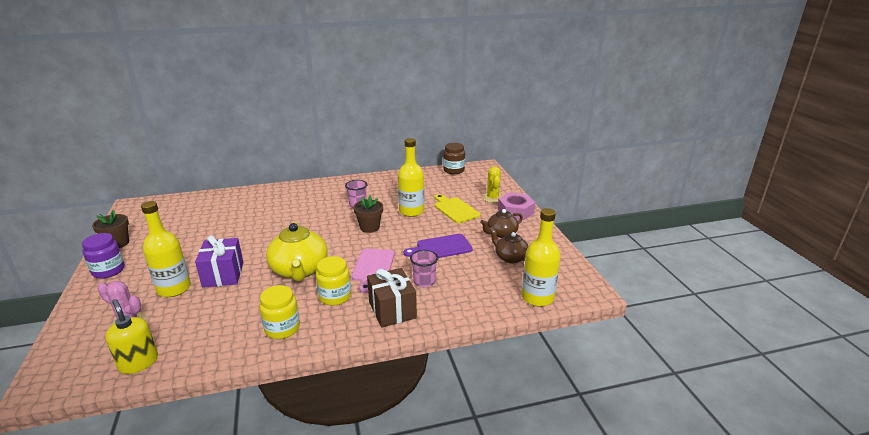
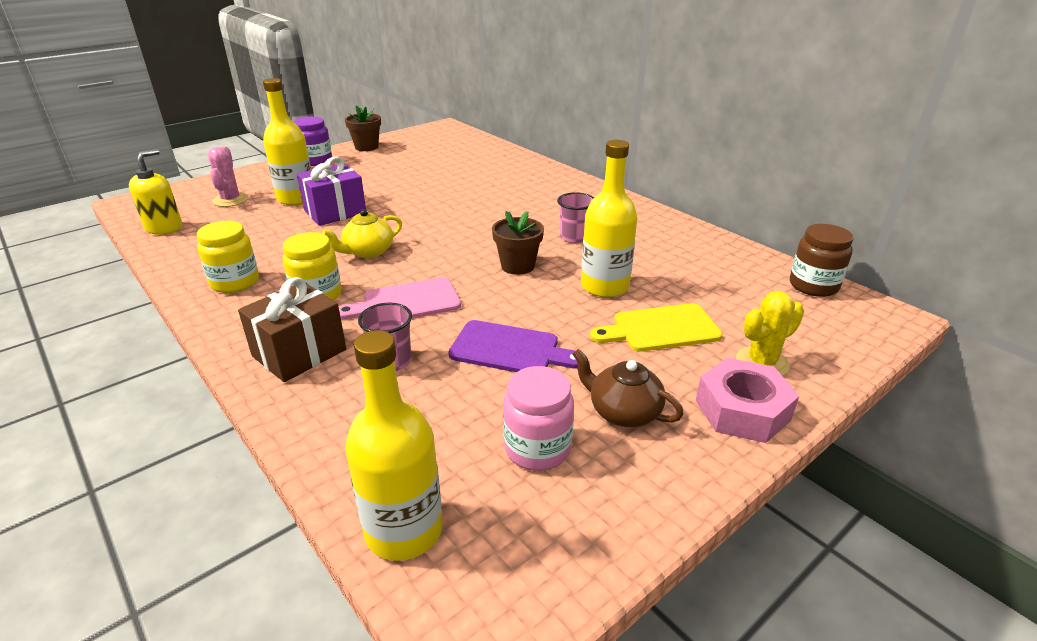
camera: 65 degrees right, 5 degrees up
yellow teapot [266,222,328,282] -> yellow teapot [322,209,402,258], size x0.59
purple cutting board [404,234,473,258] -> purple cutting board turned 150 degrees clockwise [449,320,578,372]
yellow cutting board [435,194,480,223] -> yellow cutting board turned 135 degrees counterclockwise [590,303,723,352]
brown teapot [490,227,529,263] -> pink jar [503,366,574,471]

